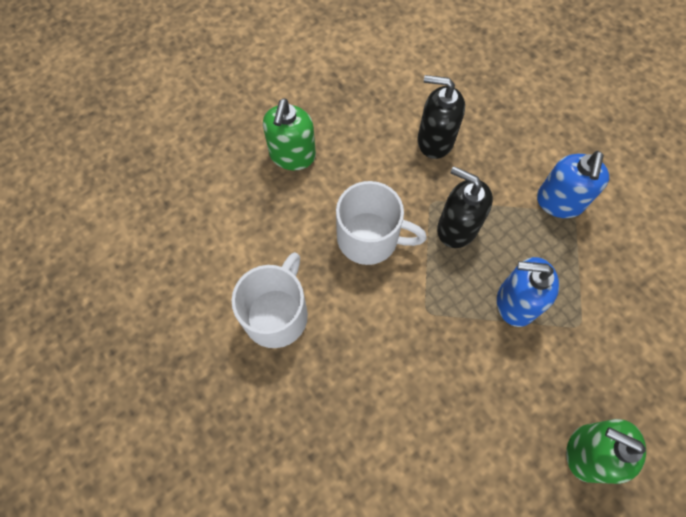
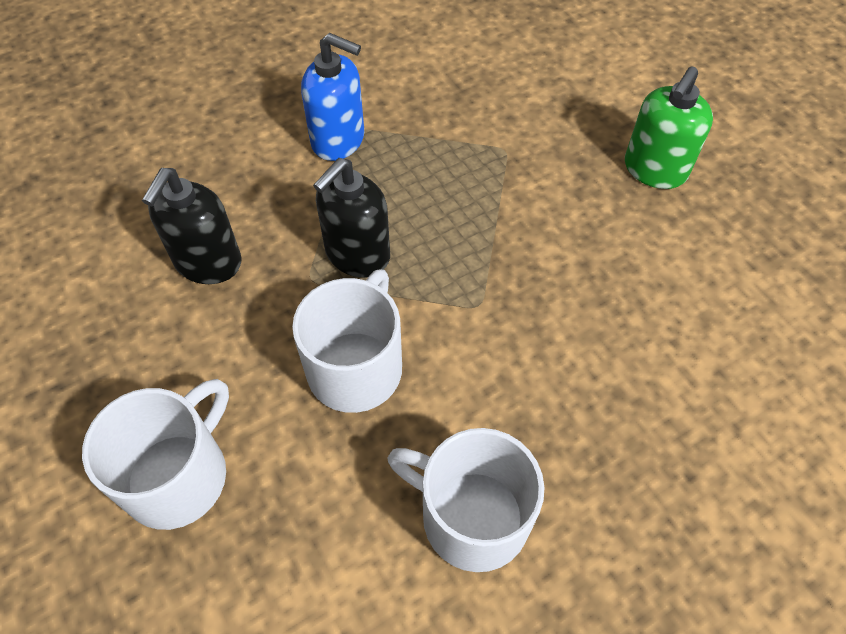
camera: 85 degrees left, 10 degrees down
green soap dispenser [263,98,316,170] -> white mug [82,379,229,530]
blue soap dispenser [497,257,559,327] -> none

